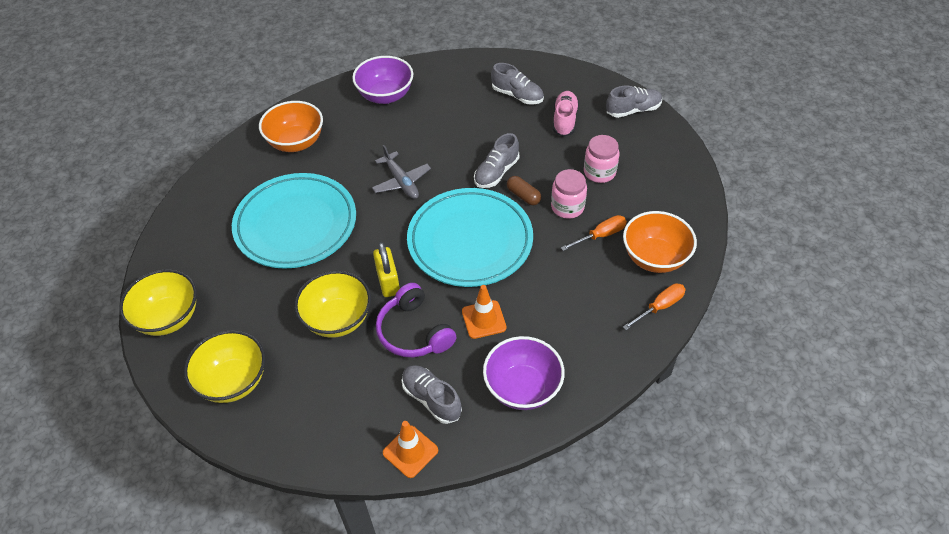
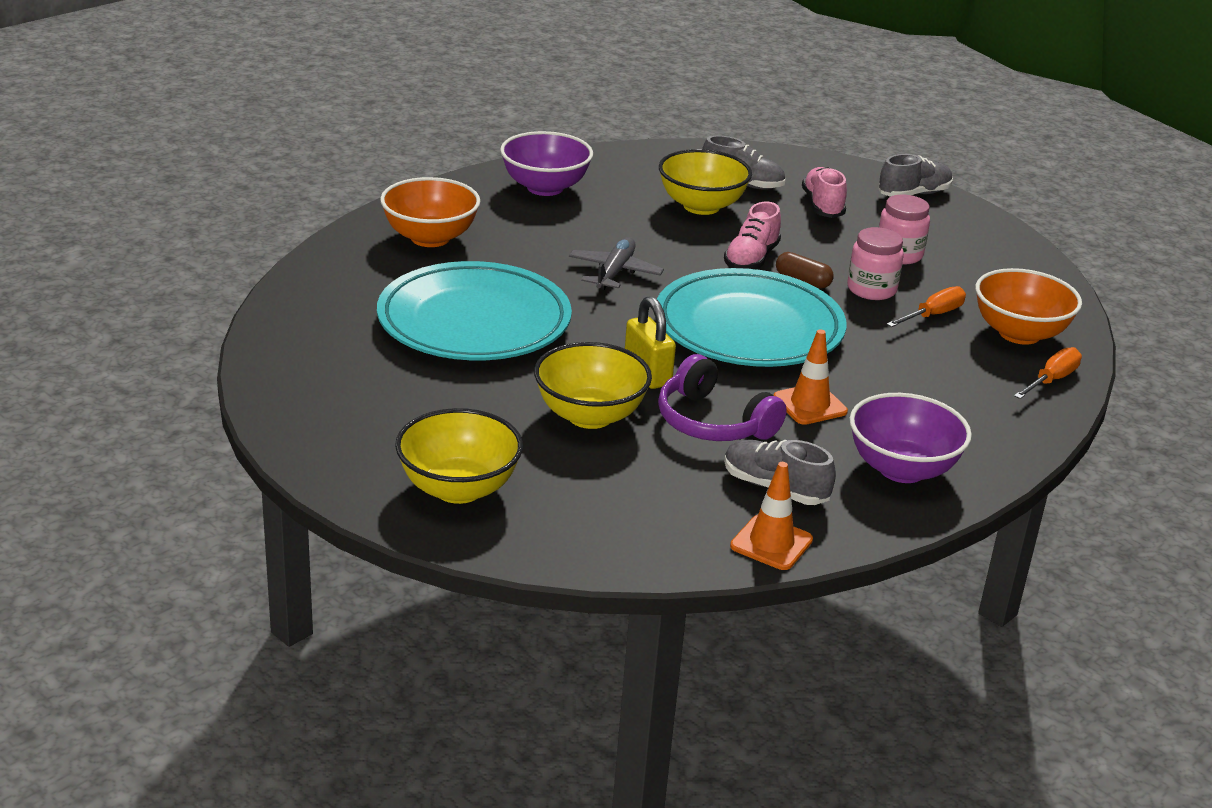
camera: 15 degrees left, 20 degrees down
yellow bowl [119,269,197,336] -> yellow bowl moved to [659,149,752,215]
grey plane [372,145,431,199] -> grey plane turned 120 degrees counterclockwise [569,237,664,290]
grey shoe [474,133,519,188] -> pink shoe [724,201,781,269]

